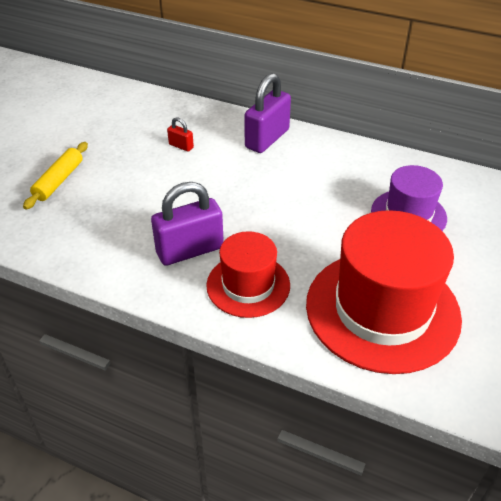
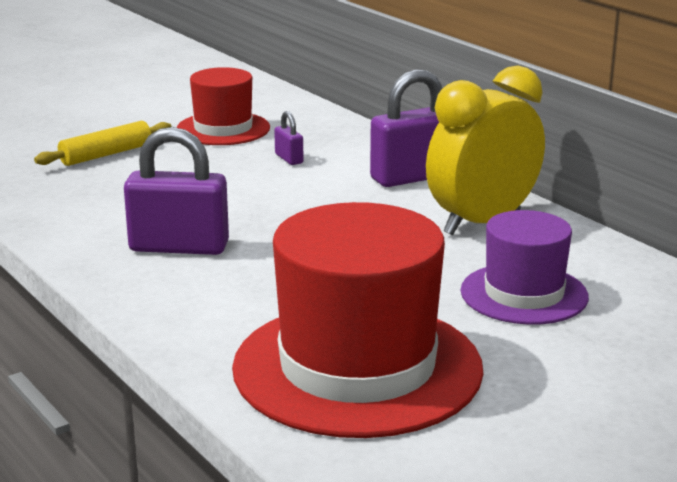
camera: 30 degrees right, 20 degrees down
red padlock [167,117,194,152] -> purple padlock [274,111,303,165]
red hat [206,231,290,318] -> red hat moved to [177,67,270,145]
none -> yellow clock [426,66,545,235]

